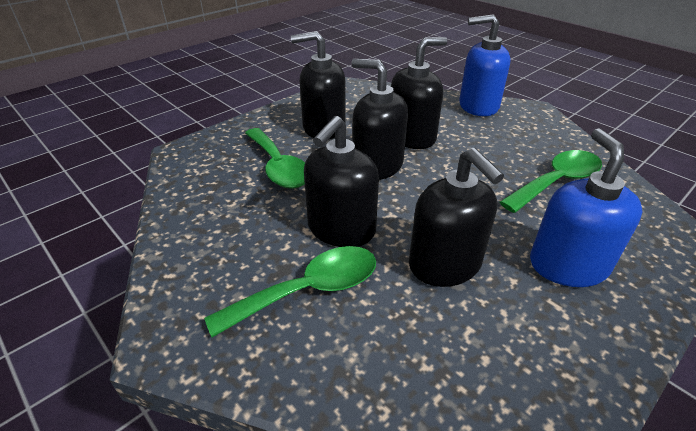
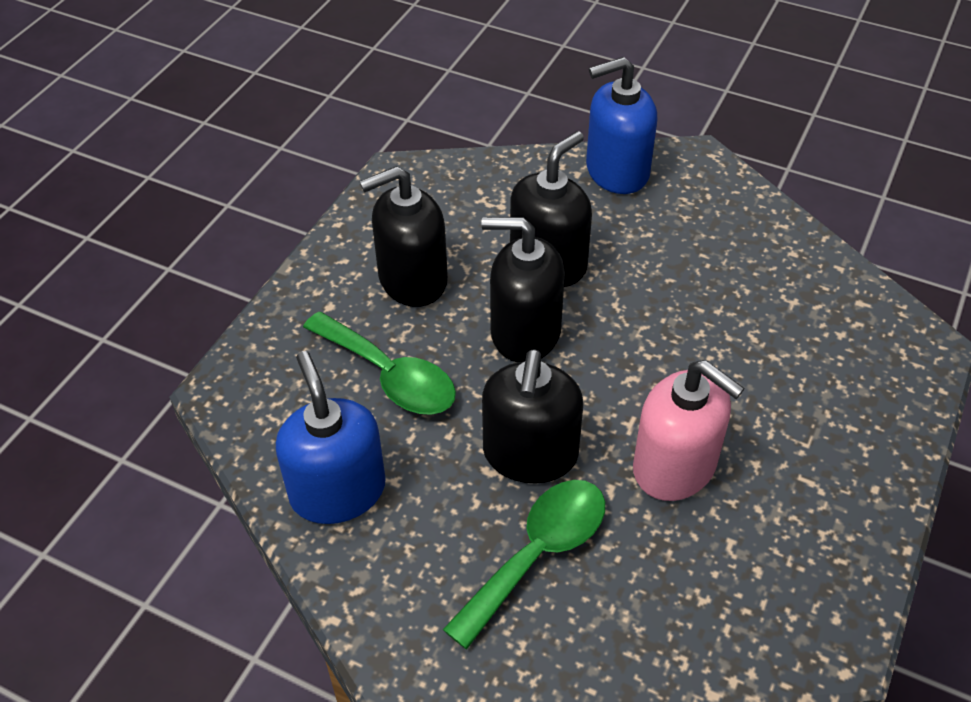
camera: 20 degrees left, 10 degrees up
black soap dispenser [409,148,504,287] -> pink soap dispenser [633,360,745,501]
green spoon [500,150,602,213] -> none
blue soap dispenser [530,128,642,287] -> blue soap dispenser moved to [276,351,386,524]

